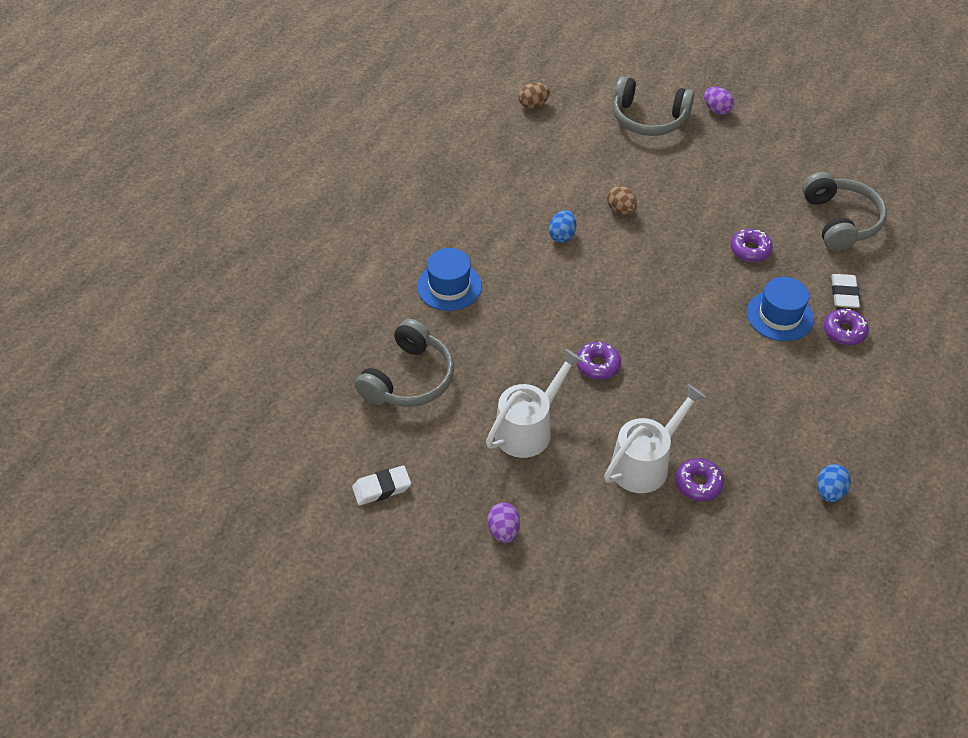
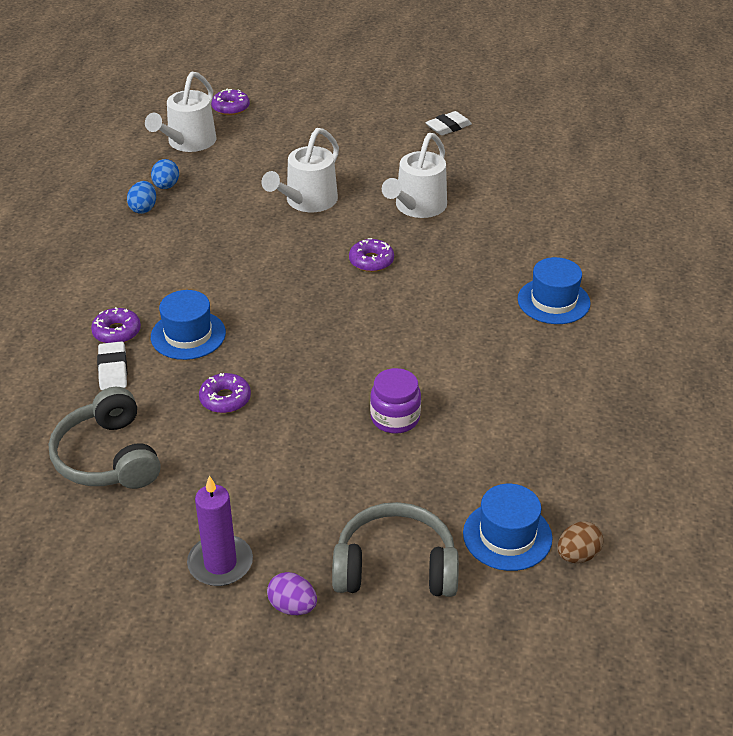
camera: 165 degrees right, 10 degrees down
white eraser [352,465,411,505] -> white eraser moved to [425,111,472,136]
grey headphones [355,319,454,407] -> none
purple egg [487,502,520,543] -> none
blue egg [549,210,576,243] -> blue egg moved to [151,159,179,189]
brown egg [607,186,637,215] -> purple jar [370,368,421,434]
purple donut [675,458,724,501] -> purple donut moved to [211,89,250,115]
none -> white watering can [145,71,217,152]
none -> purple candle [187,475,253,586]
none -> blue hat [463,484,552,571]

